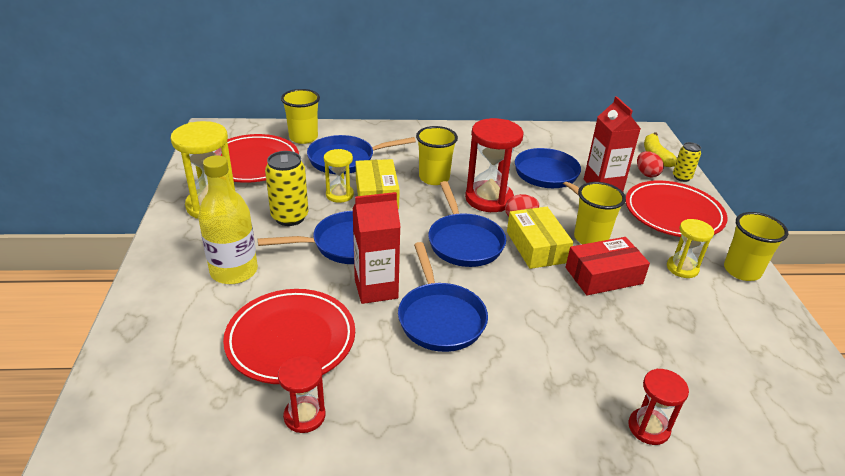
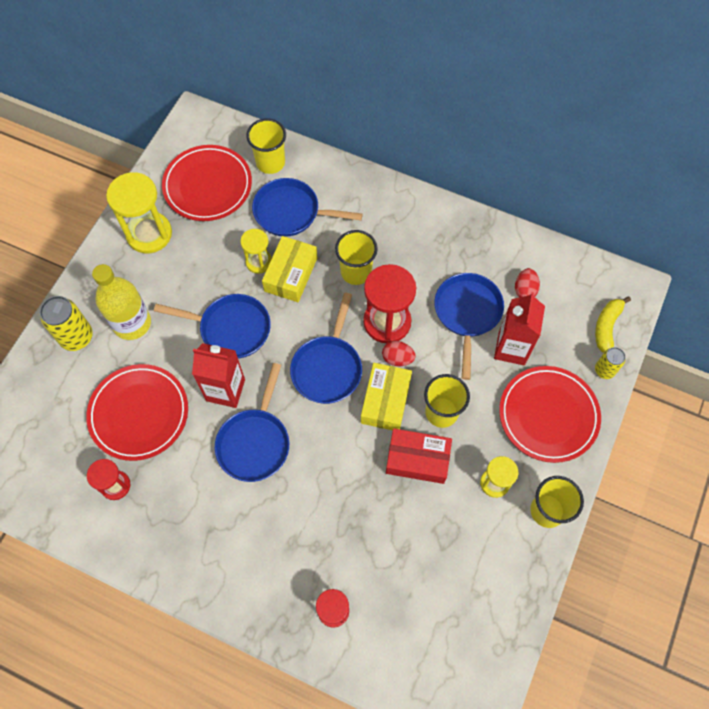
camera: 30 degrees right, 30 degrees up
yellow can [265,151,308,226] -> yellow can moved to [40,296,93,351]
red egg [637,151,664,177] -> red egg moved to [515,268,540,297]

